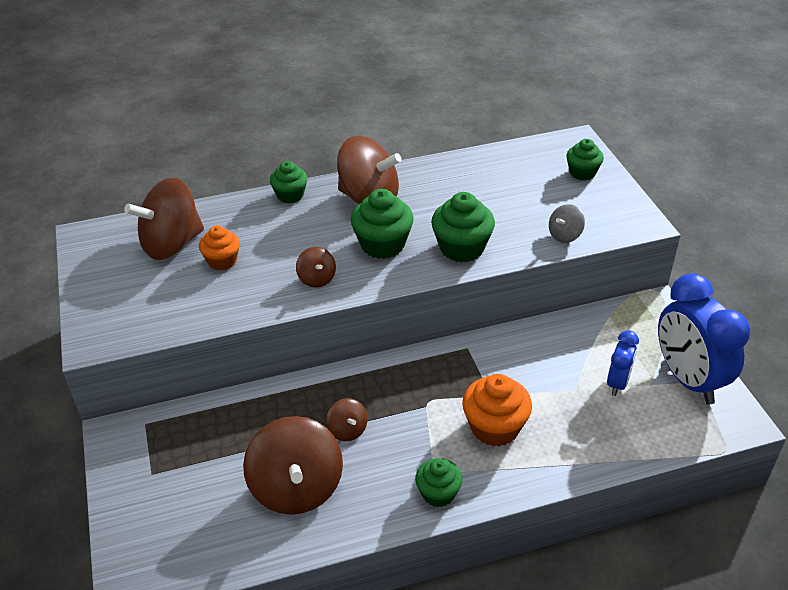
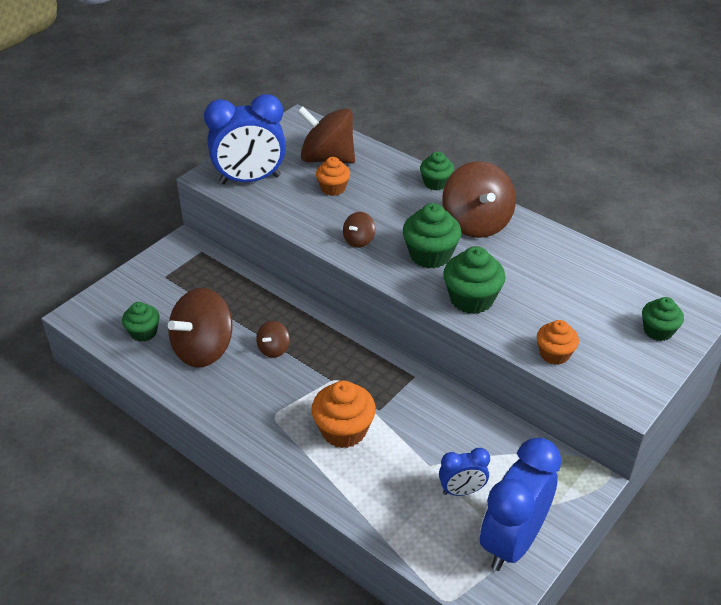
camera: 55 degrees right, 0 degrees up
green cupcake [415,458,463,507] -> green cupcake moved to [122,302,160,342]
grey spinning top [549,204,585,243] -> orange cupcake [537,320,579,365]
none -> blue clock [204,94,286,184]

